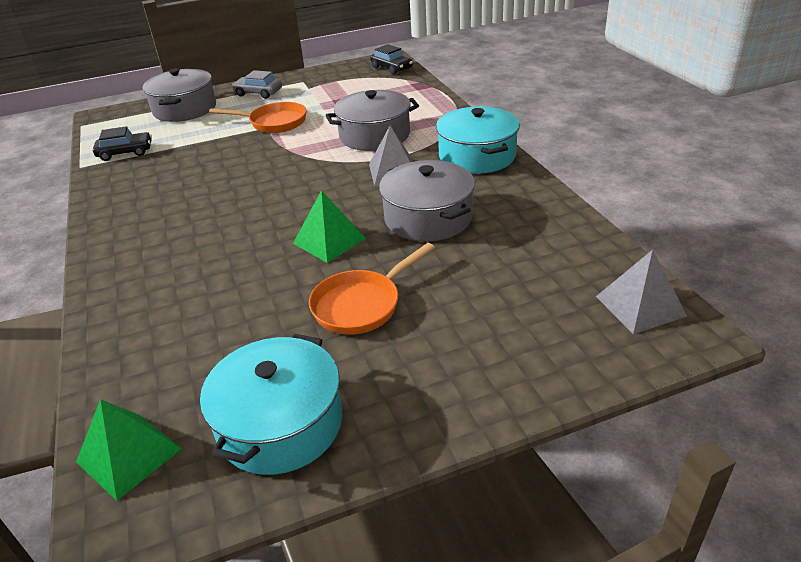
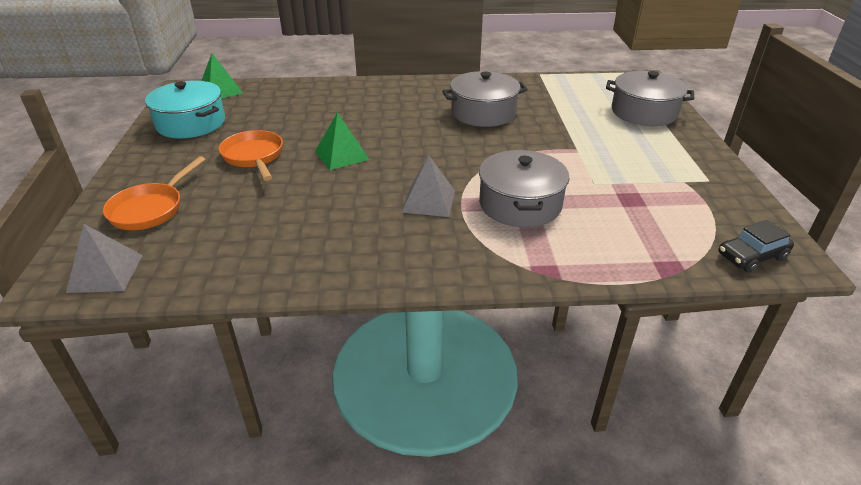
camera: 105 degrees right, 0 degrees up
black car [93,126,152,161] -> none
orange pan [209,102,307,133] -> orange pan moved to [103,156,206,230]
grey car [232,70,282,99] -> none
grey pot [379,160,475,241] -> grey pot moved to [442,71,528,127]
turquoise pot [436,106,520,174] -> none

